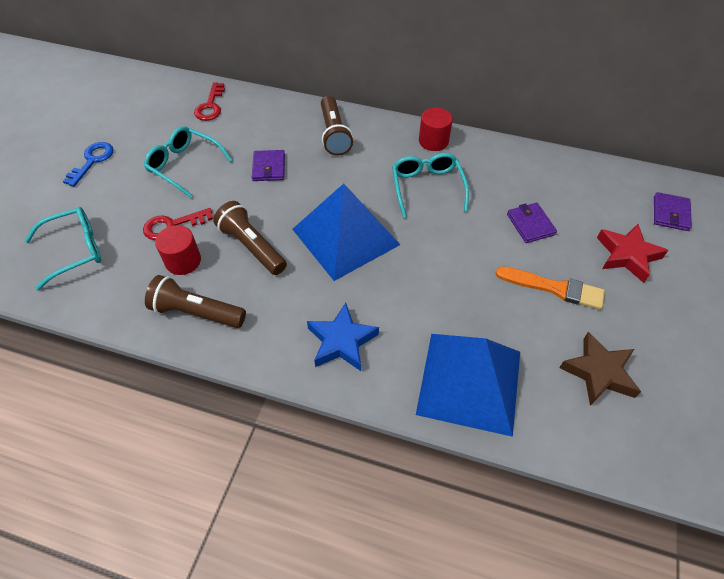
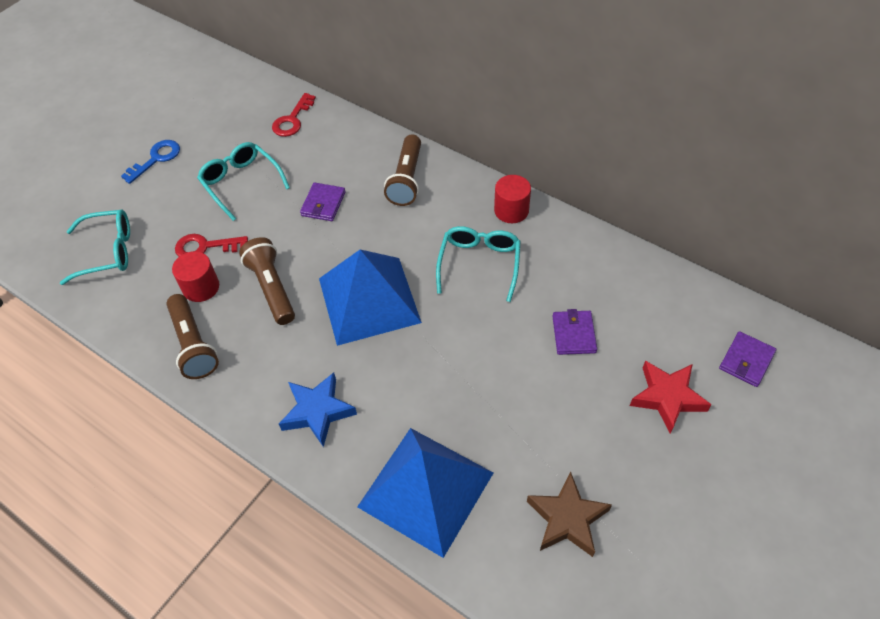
camera: 20 degrees right, 0 degrees up
brown flashlight [145,275,246,328] -> brown flashlight turned 150 degrees counterclockwise [166,294,219,379]
orange brush [495,266,605,310] -> none

